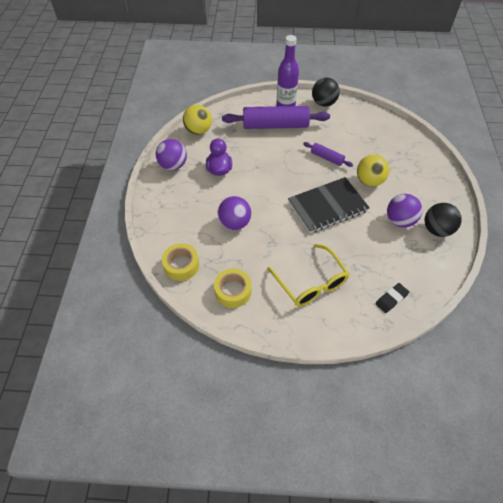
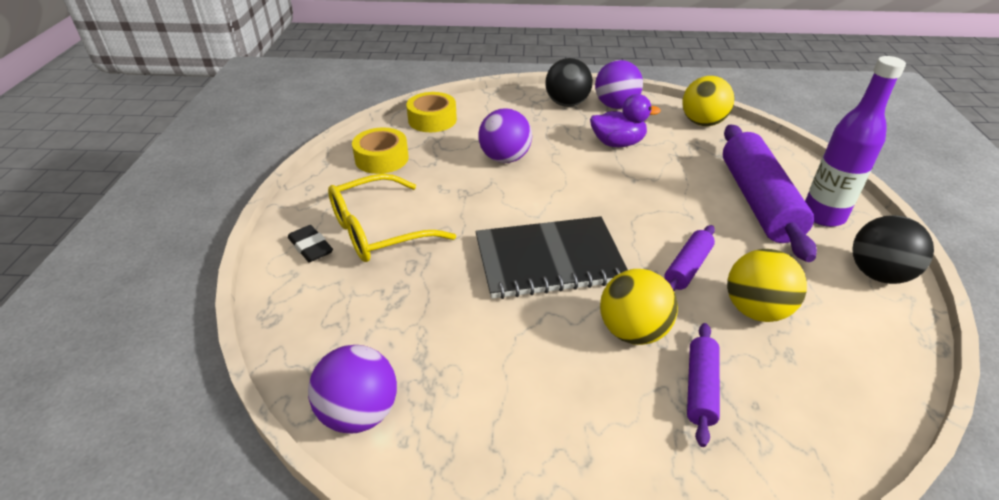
camera: 90 degrees right, 15 degrees down
black notebook [288,177,370,233] -> black notebook turned 75 degrees counterclockwise [475,216,628,299]
black eraser [376,283,409,313] -> black eraser moved to [288,225,333,262]
purple ball [387,194,423,228] -> purple ball moved to [308,345,397,433]
black ball [425,203,462,237] -> black ball moved to [545,58,593,107]
none -> purple rolling pin [687,323,720,447]
none -> yellow ball [727,249,807,322]

